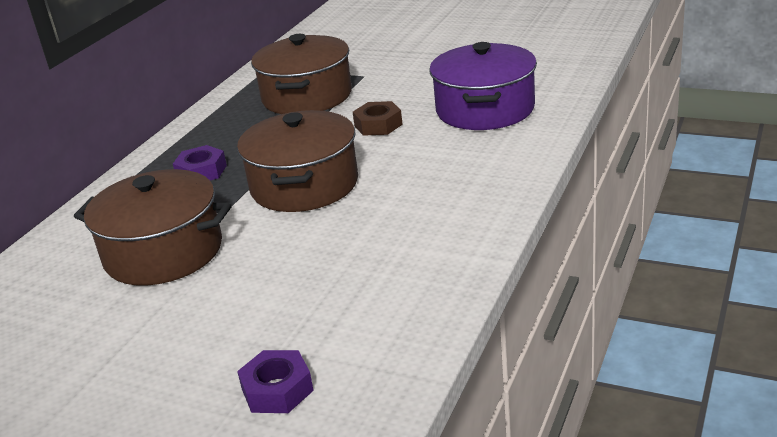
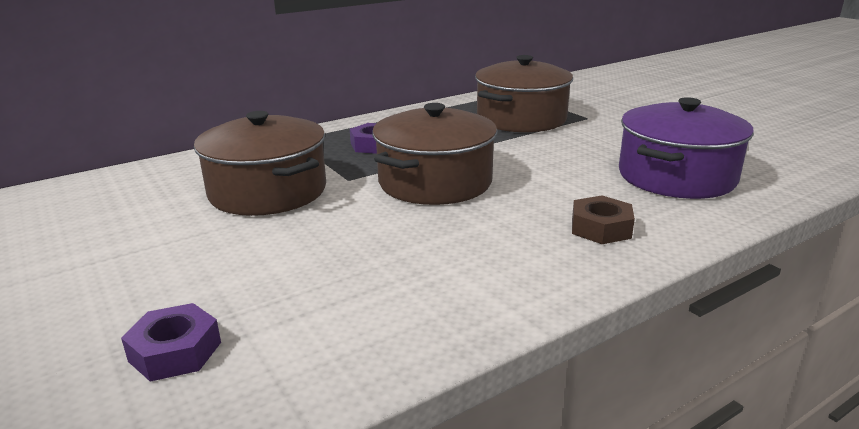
camera: 30 degrees right, 5 degrees down
brown nut [353,101,403,136] -> brown nut moved to [572,195,635,244]

